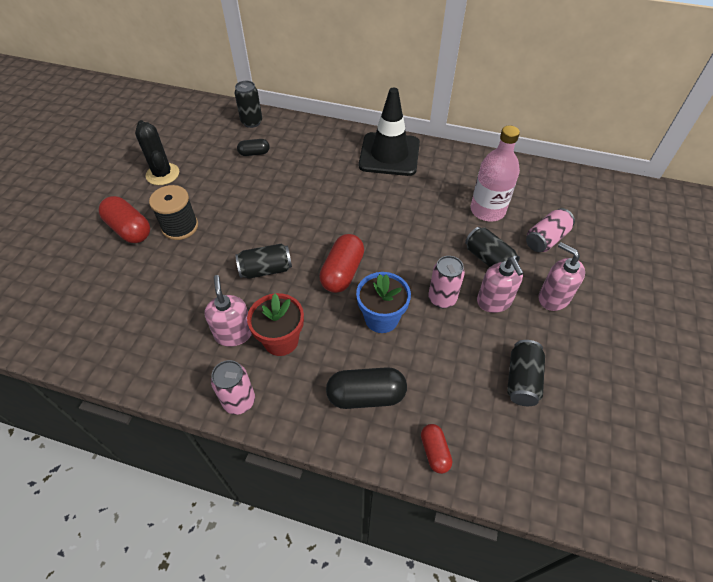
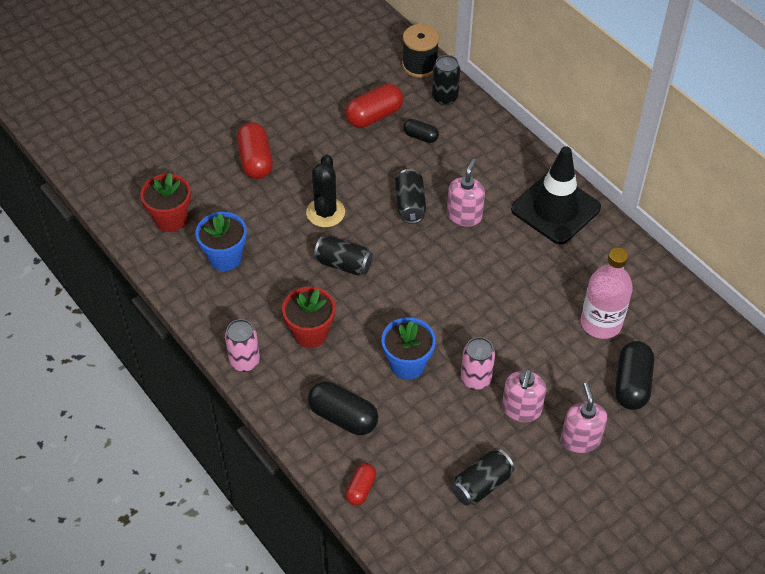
camera: 35 degrees right, 0 degrees up
black cactus [135,120,179,185] -> black cactus moved to [306,154,345,227]
black spool [149,185,198,240] -> black spool moved to [402,24,439,78]
pink soap dispenser [204,275,252,347] -> pink soap dispenser moved to [447,158,485,227]
red capsule [319,234,364,293] -> red capsule moved to [345,84,403,128]
black can [465,227,520,267] -> black can moved to [395,169,426,224]
pink can [526,208,575,252] -> black capsule [615,341,654,410]
none -> red flower pot [140,173,191,232]
none -> blue flower pot [196,212,247,271]

